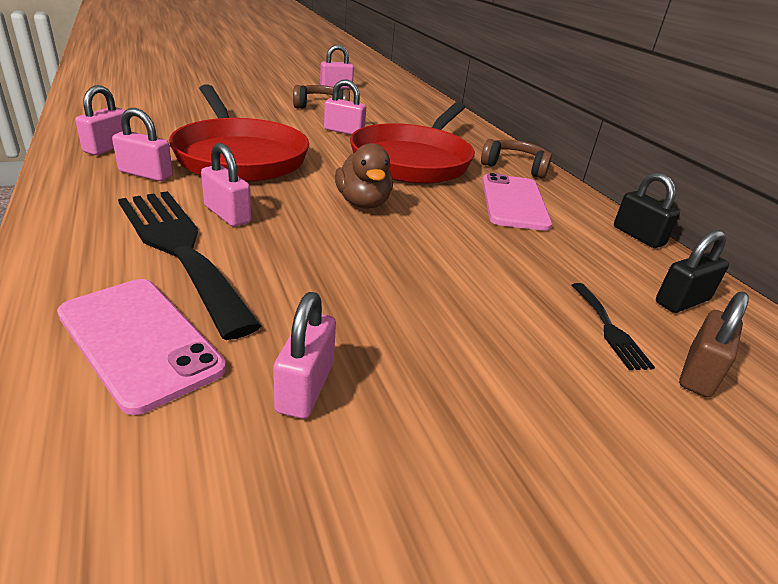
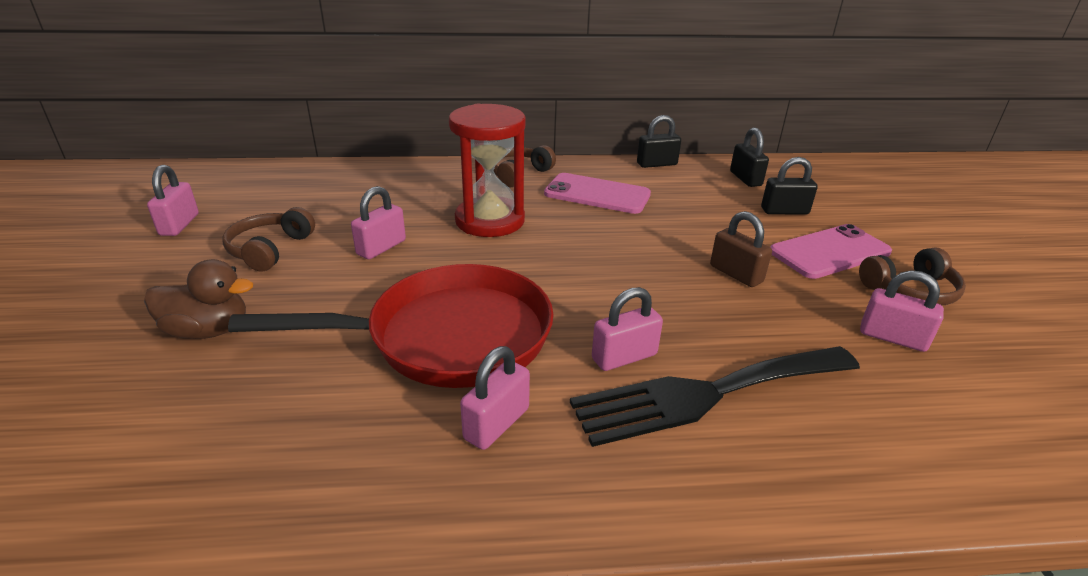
camera: 70 degrees left, 0 degrees up
pink phone [57,279,226,415] -> pink phone moved to [770,224,892,279]
pink padlock [75,85,125,155] -> none
brown duck [335,143,393,209] -> brown duck moved to [144,259,253,339]
red pan [350,102,475,184] -> red hourglass [449,104,526,237]
black fork [571,283,655,370] -> black padlock [761,157,818,215]
brown padlock [679,291,749,398] -> brown padlock moved to [710,211,772,287]
none -> brown headphones [859,247,966,305]

